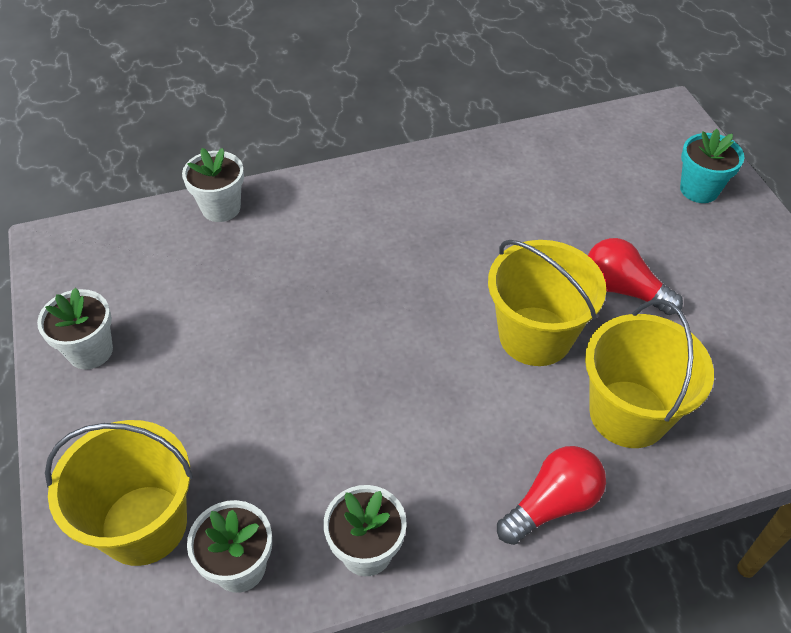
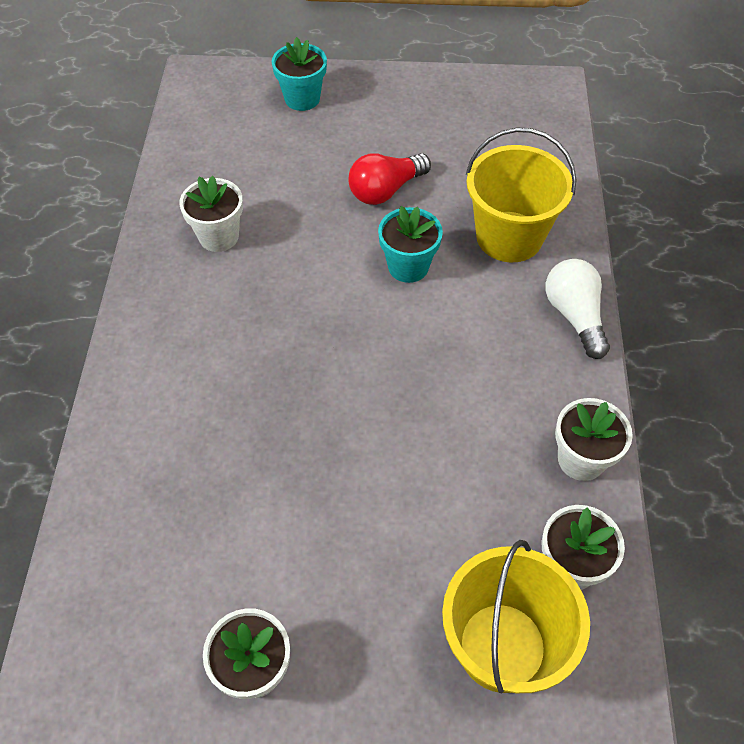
camera: 70 degrees left, 5 degrees up
white flower pot [182,148,244,222] -> white flower pot moved to [179,176,243,252]
yellow bucket [488,240,606,366] -> turquoise flower pot [378,206,443,283]
red light bulb [497,446,606,545] -> white light bulb [545,259,610,359]

